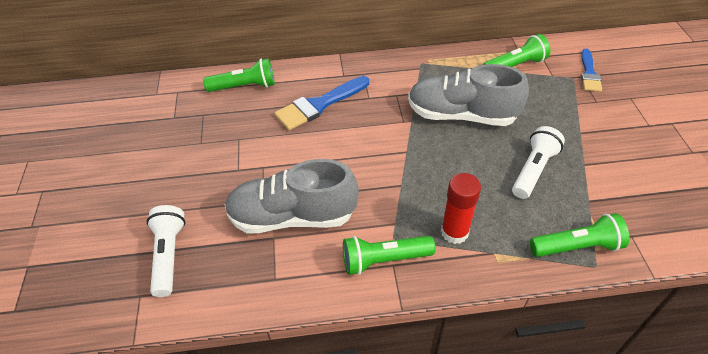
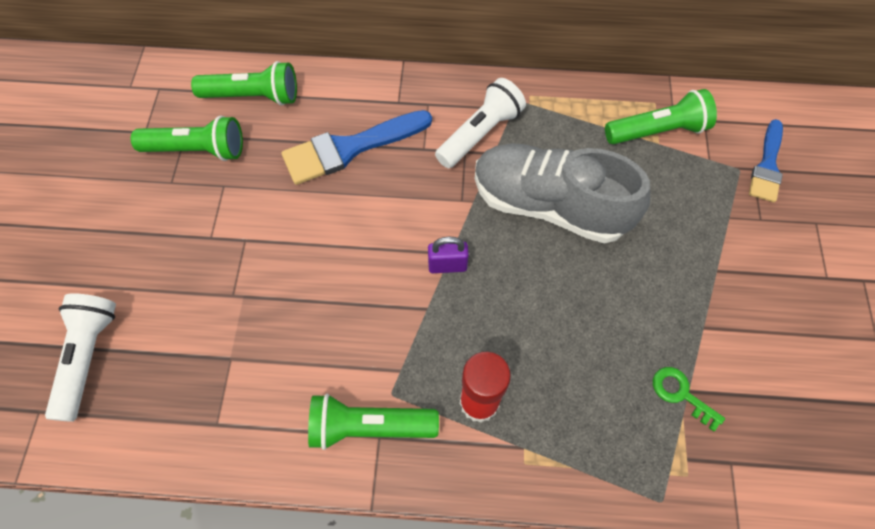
camera: 10 degrees right, 15 degrees up
grey shoe [225,159,359,233] -> none
white flashlight [512,126,565,199] -> white flashlight moved to [435,78,526,168]
green flashlight [530,213,629,257] -> green flashlight moved to [131,116,243,161]
none -> purple padlock [428,237,469,273]
none -> green key [653,367,725,431]

